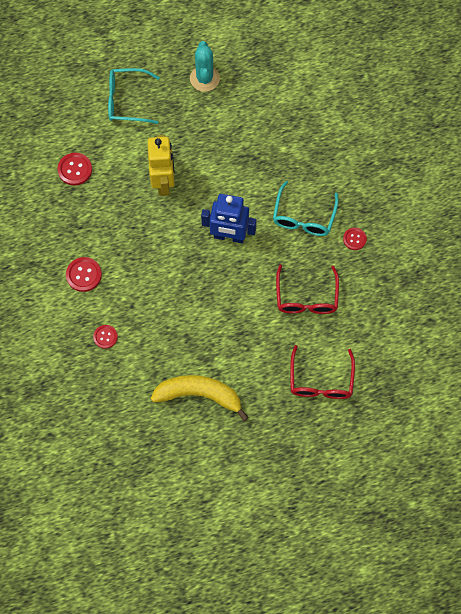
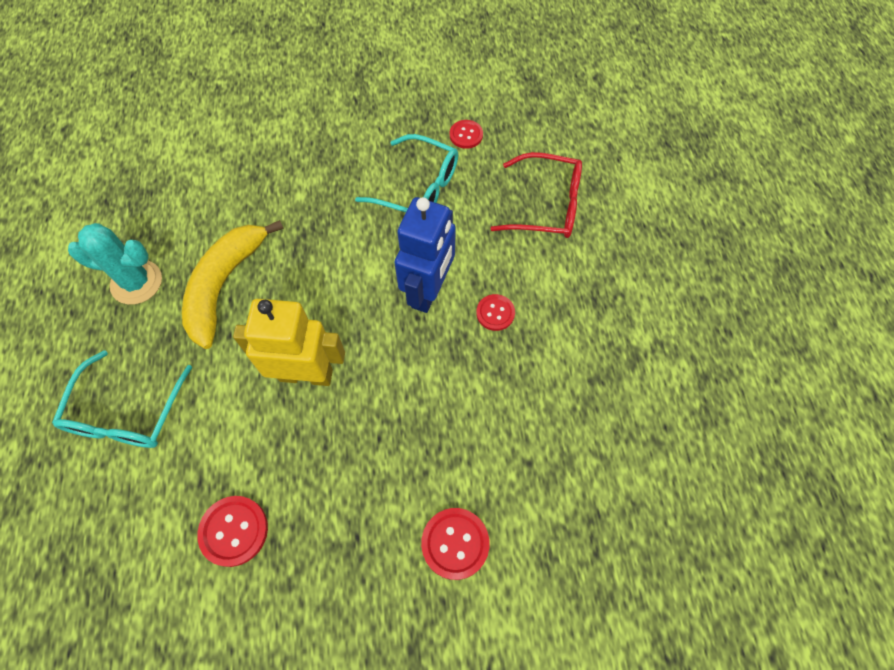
camera: 80 degrees left, 5 degrees down
red button [93,325,118,349] -> red button moved to [476,294,515,331]
yellow banana [151,375,249,421] -> yellow banana moved to [182,220,284,349]
red glasses [290,345,355,399] -> none

